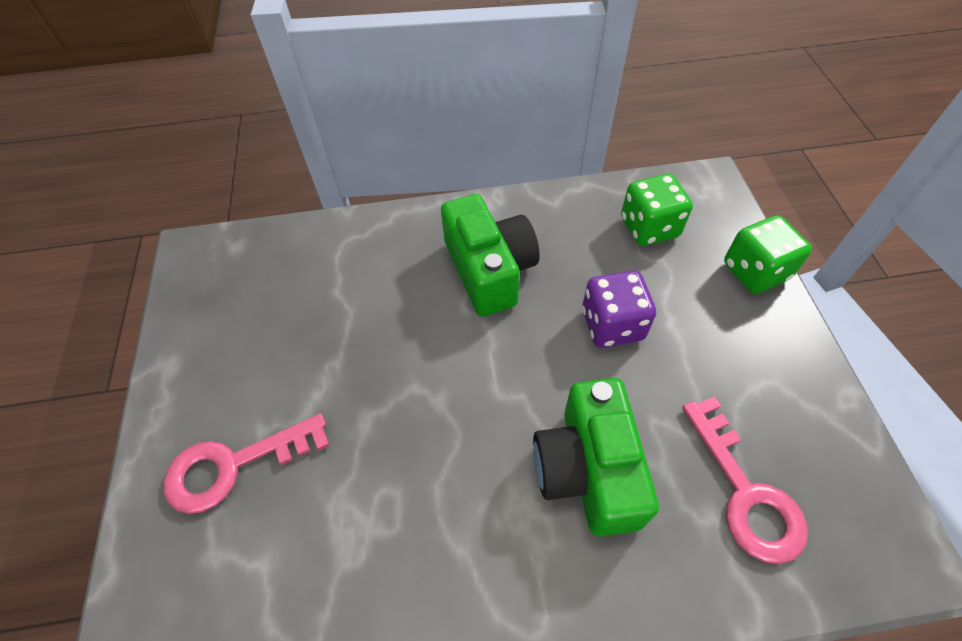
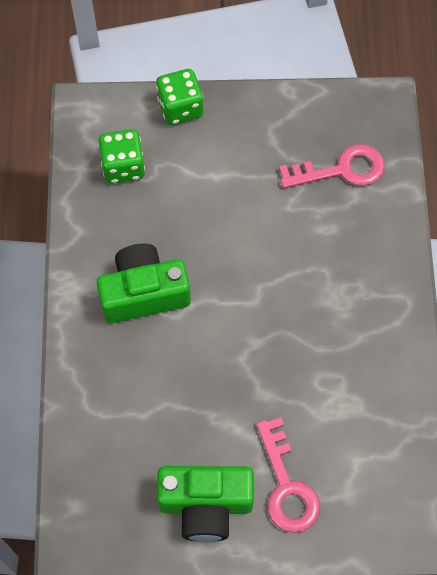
camera: 85 degrees left, 10 degrees up
green camera [533,378,659,536] -> green camera moved to [157,466,254,542]
purple dice [582,271,656,348] -> none

